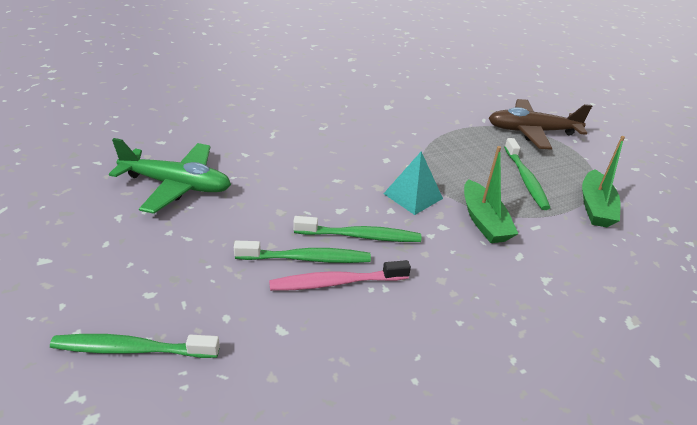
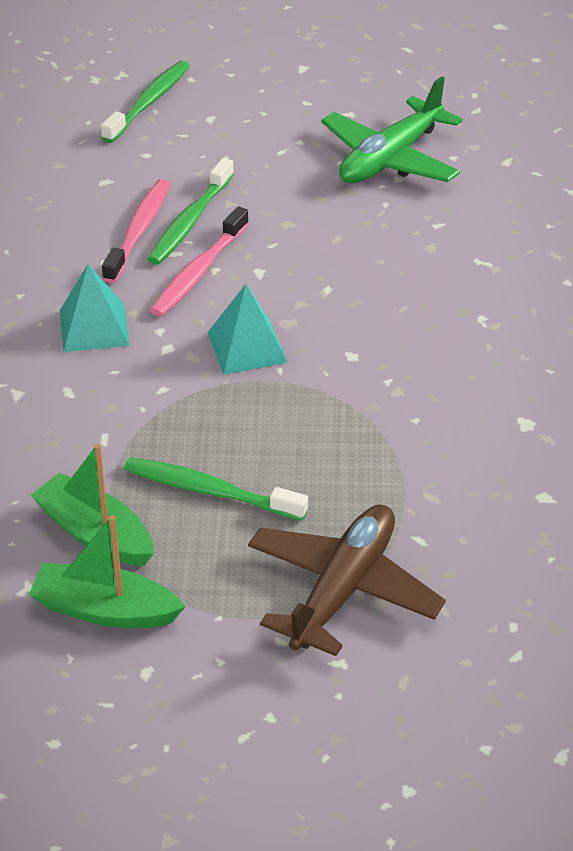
camera: 120 degrees right, 5 degrees up
green toothbrush [293,216,421,242] -> pink toothbrush [150,206,249,317]
green boat [464,146,518,243] -> green boat moved to [29,515,186,628]
none -> turquoise pyramid [60,264,129,352]

